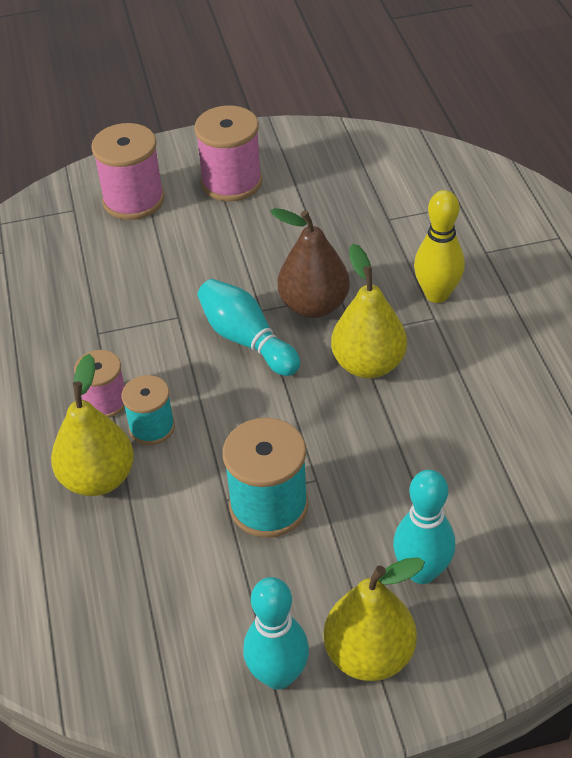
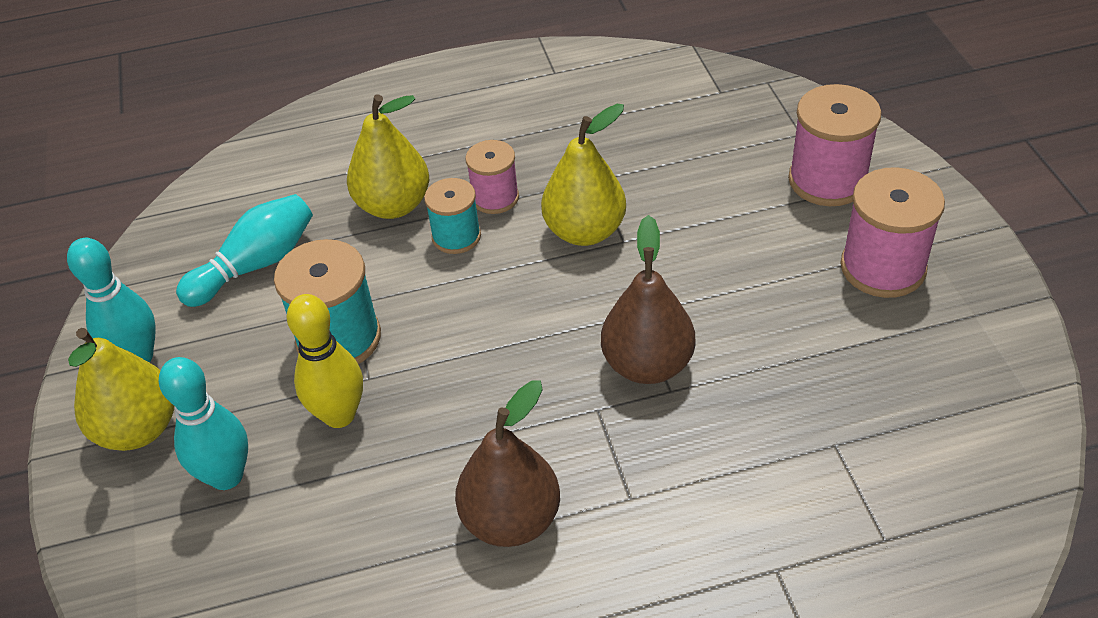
camera: 90 degrees right, 0 degrees up
turquoise bowling pin [197,279,300,376] -> turquoise bowling pin moved to [176,194,313,307]
yellow pear [331,244,407,378] -> yellow pear moved to [541,104,626,246]
yellow bowling pin [414,190,465,303] -> yellow bowling pin moved to [287,294,363,428]
none -> brown pear [455,380,560,547]

